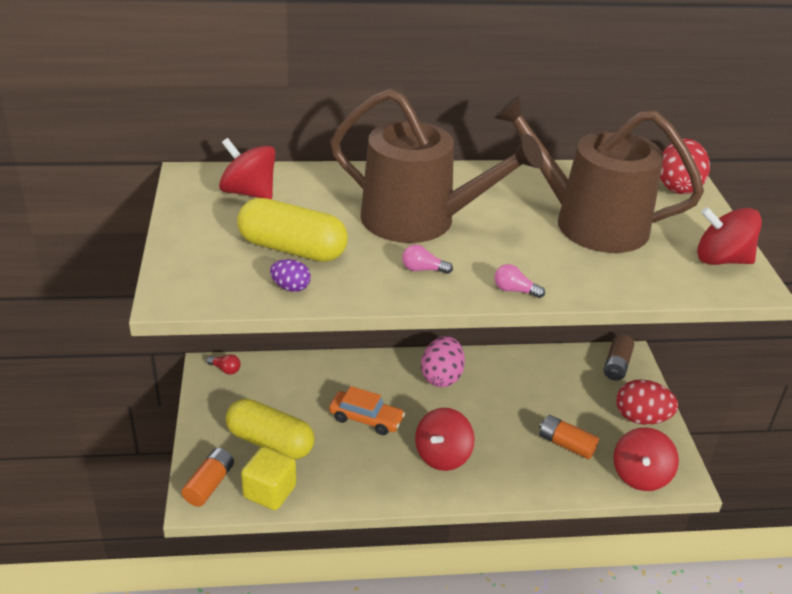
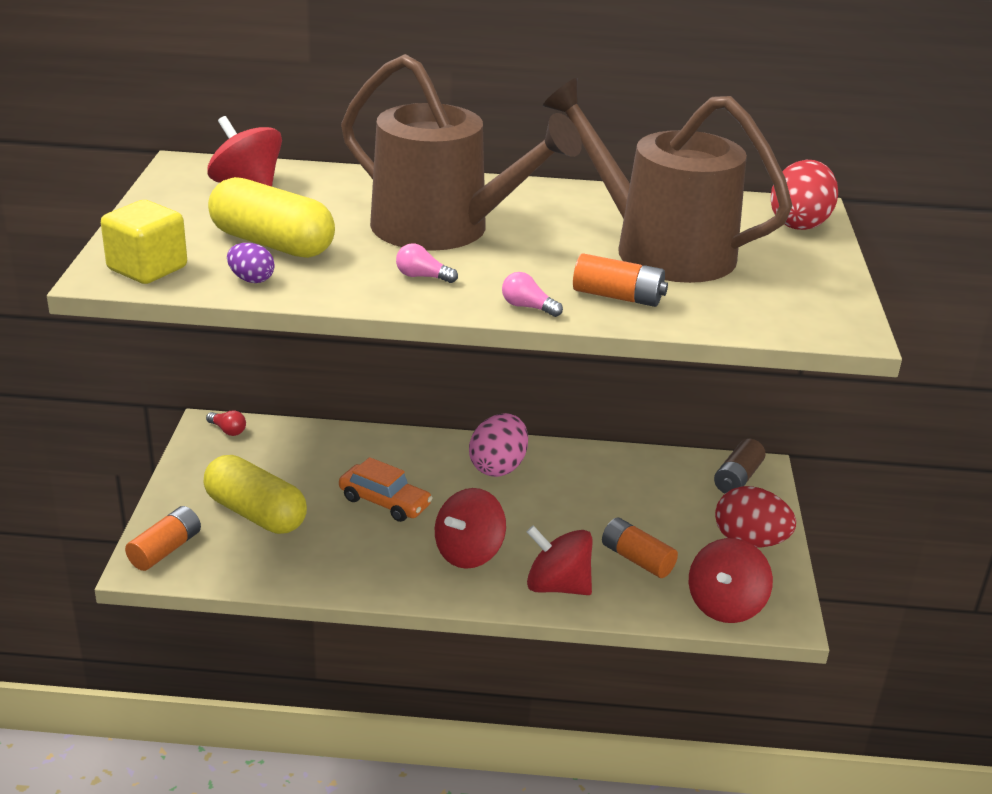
camera: 10 degrees right, 5 degrees down
yellow cube [241,446,296,510] -> yellow cube moved to [101,200,187,284]
red spinning top [697,207,762,265] -> red spinning top moved to [527,526,592,595]
none -> orange battery [573,253,668,307]

